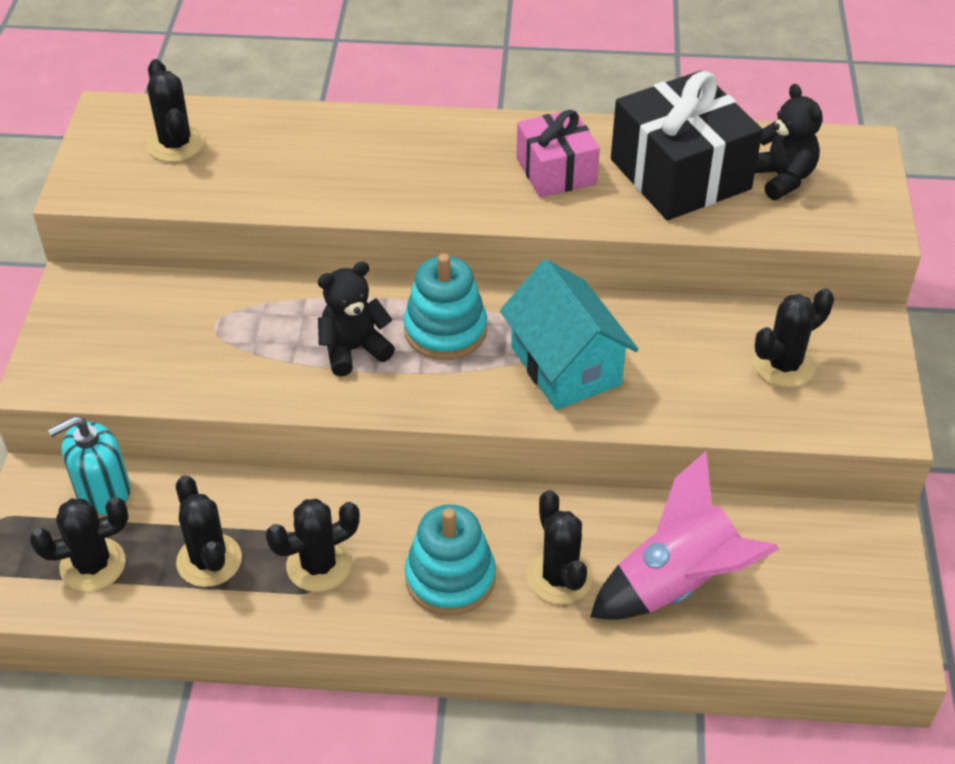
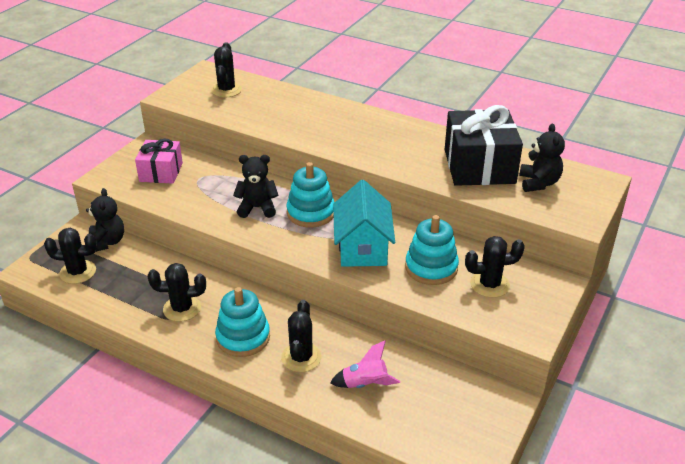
camera: 25 degrees right, 10 degrees down
turquoise soap dispenser [48,416,131,515] -> black teddy bear [86,188,124,252]
black cactus [176,475,242,587] -> none
pink gift [516,109,600,198] -> pink gift moved to [135,139,183,184]
pink rocket [590,451,779,620] -> pink rocket [330,340,400,388], size x0.56
none -> turquoise stacking toy [405,215,459,285]

